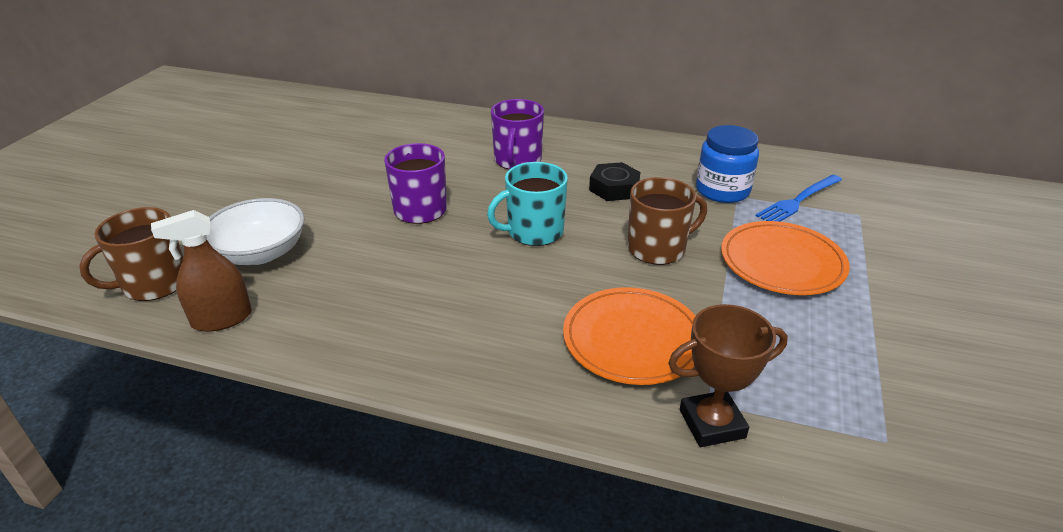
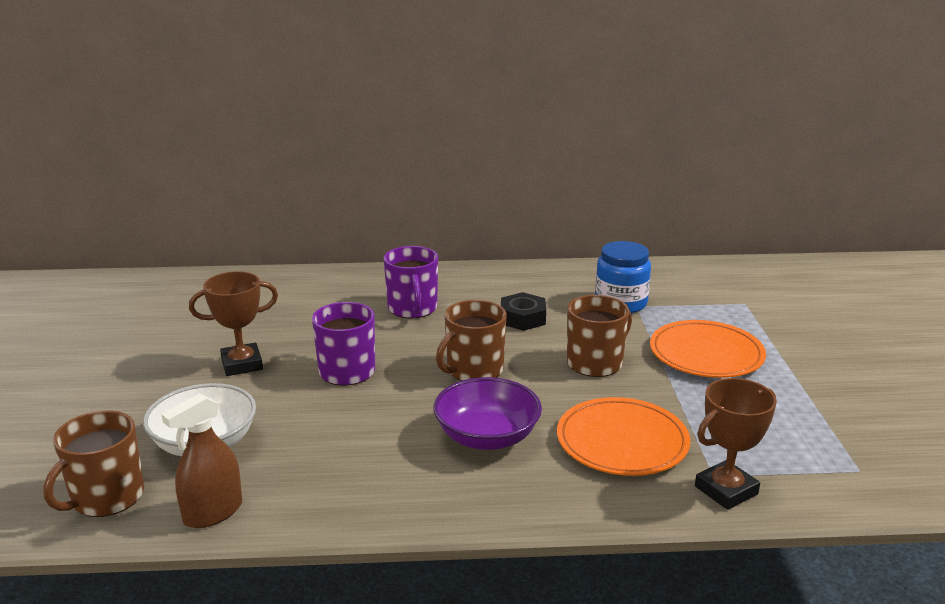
camera: 20 degrees left, 10 degrees down
turquoise mug [487,162,568,246] -> brown mug [436,300,506,381]
blue fork [756,175,842,222] -> none
none -> brown trophy [189,271,278,376]
none -> purple bowl [434,377,542,450]

